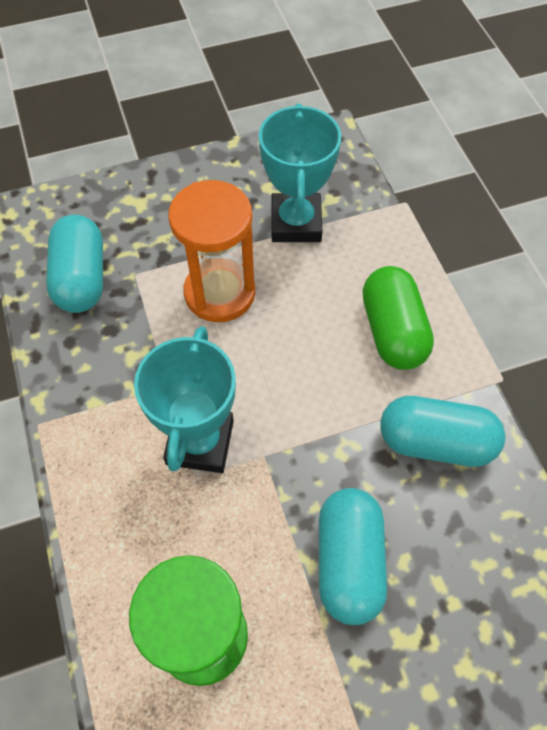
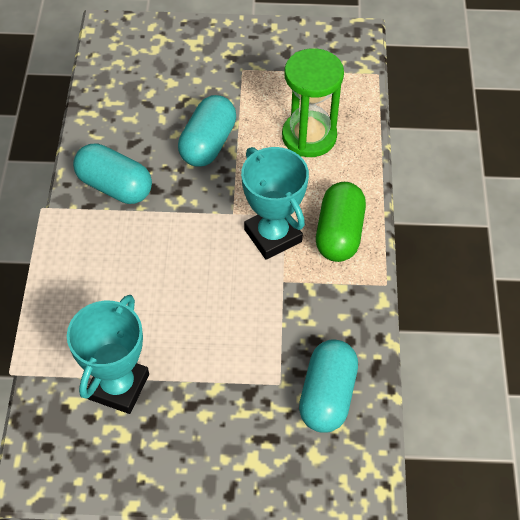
camera: 160 degrees left, 5 degrees down
turquoise trophy [134,326,236,473] -> turquoise trophy turned 60 degrees counterclockwise [241,147,309,260]
orange hourglass [169,180,255,322] -> none
green capsule [363,266,434,370] -> green capsule moved to [316,182,366,262]

